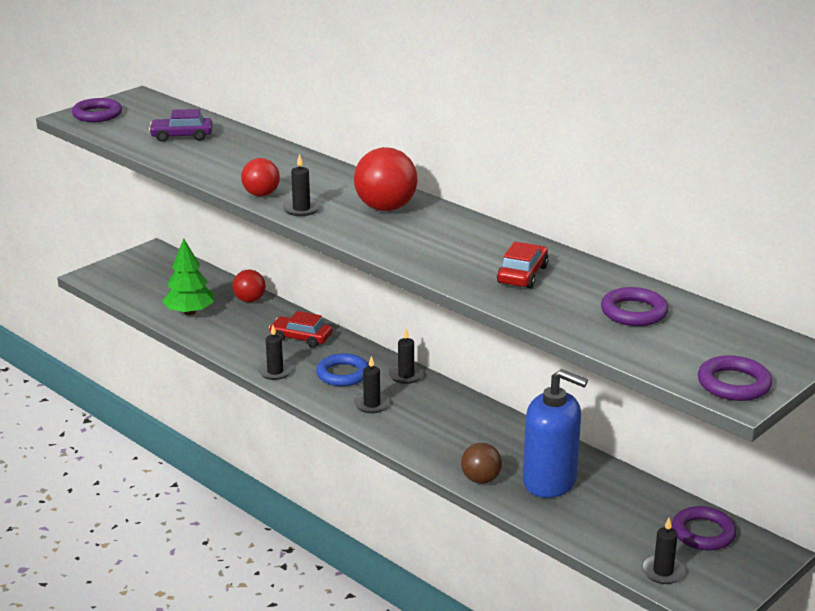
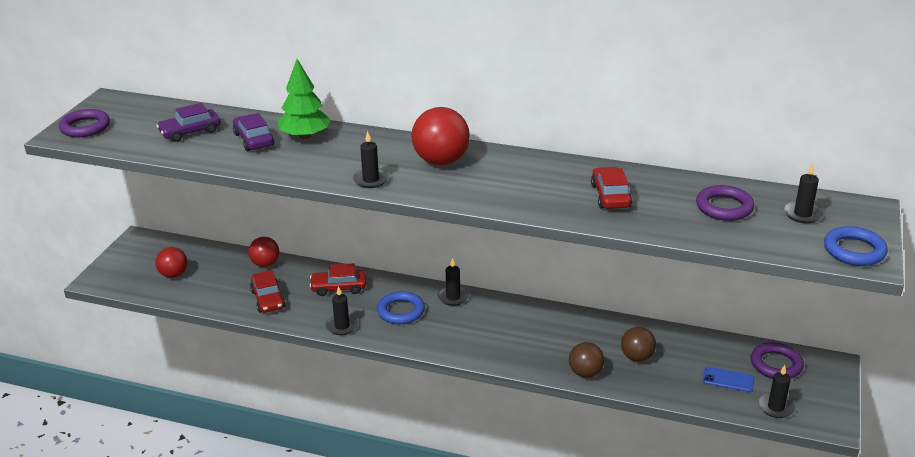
camera: 25 degrees left, 5 degrees up
green tree [162,238,214,316] -> green tree moved to [278,59,330,139]
red ball [241,158,280,197] -> red ball moved to [156,247,187,278]
black candle [354,356,390,413] -> black candle moved to [783,163,823,223]
blue soap dispenser [523,369,588,498] -> brown ball [621,327,656,362]
purple ring [698,355,772,401] -> blue ring [824,226,888,266]
none -> purple car [233,113,274,151]
none -> red car [250,270,285,313]
none -> blue phone [702,366,755,392]

